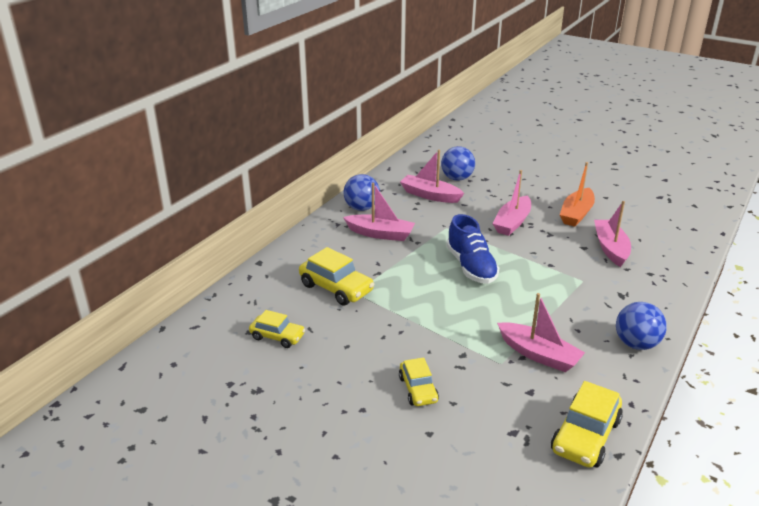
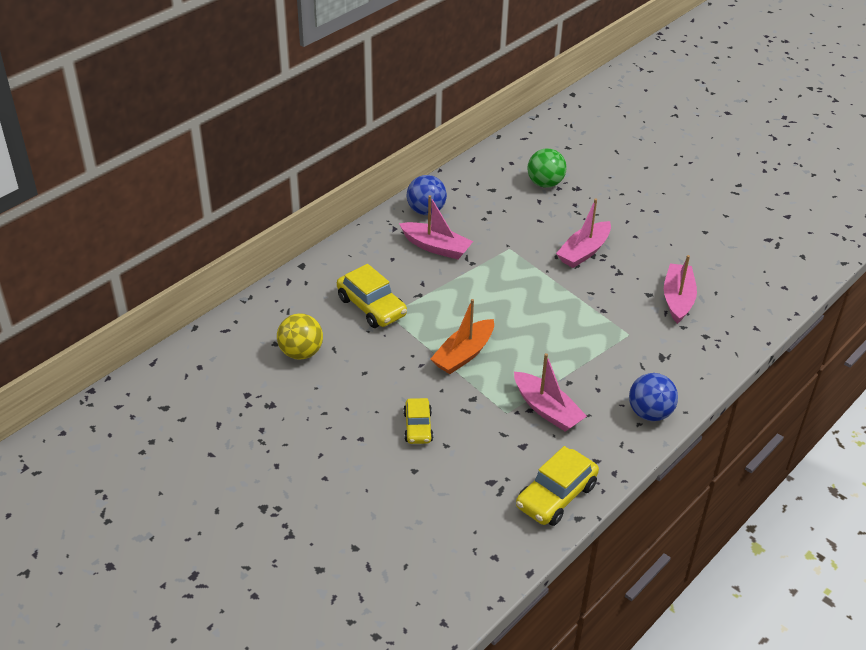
camera: 10 degrees right, 10 degrees up
yellow car [249,310,305,348] -> yellow ball [277,313,323,360]
pink boat [400,149,464,203] -> none
blue ball [441,146,475,181] -> green ball [527,148,567,188]
blue shoe [446,214,499,284] -> none
orange boat [560,162,595,227] -> orange boat moved to [431,299,494,374]

